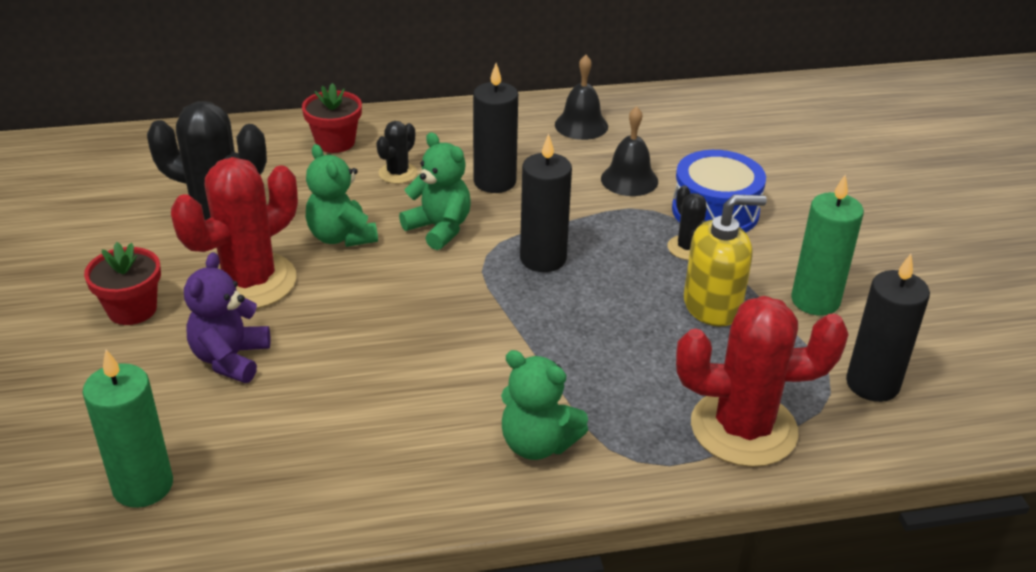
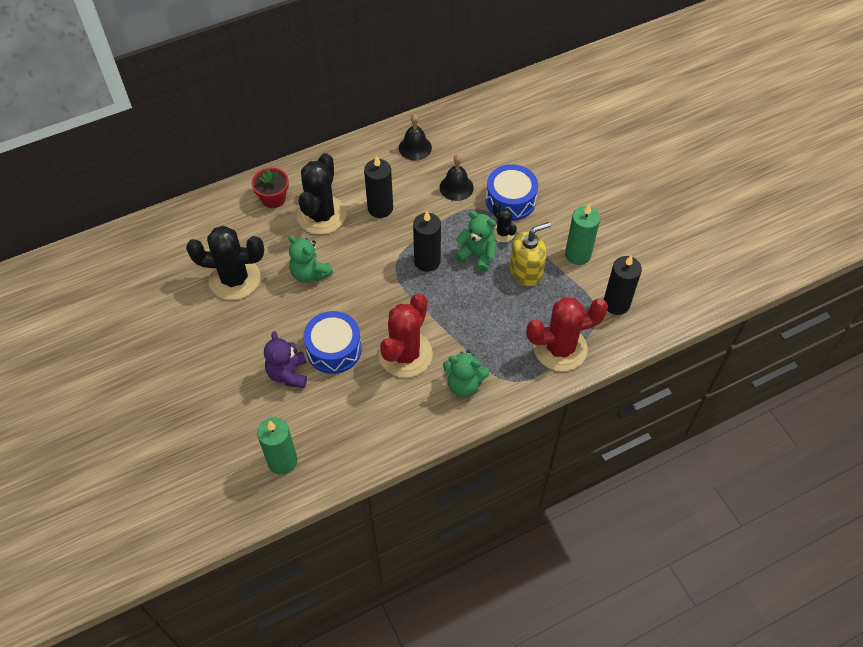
camera: 15 degrees left, 20 degrees up
red flower pot [84,242,161,325] -> none
red cactus [171,157,298,309] -> red cactus moved to [378,293,433,378]
black cactus [376,121,418,184] -> black cactus [297,153,346,235], size x2.11
green teddy bear [399,132,471,250] -> green teddy bear moved to [454,211,497,272]
none -> blue drum [303,311,362,374]

